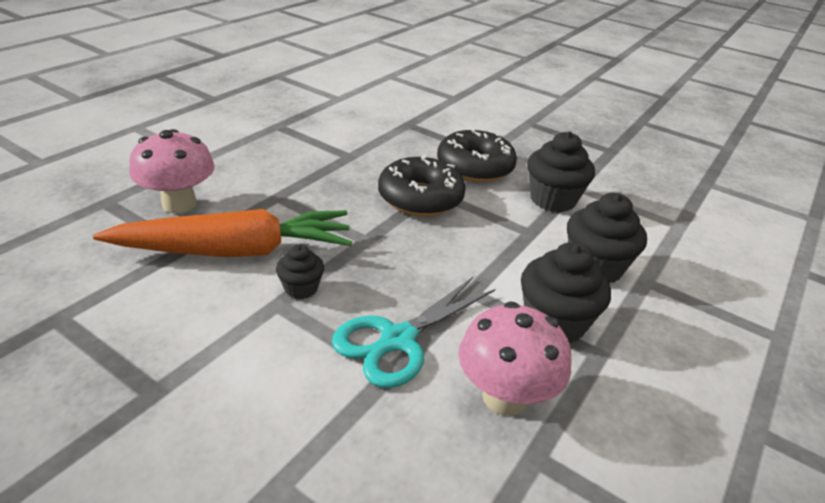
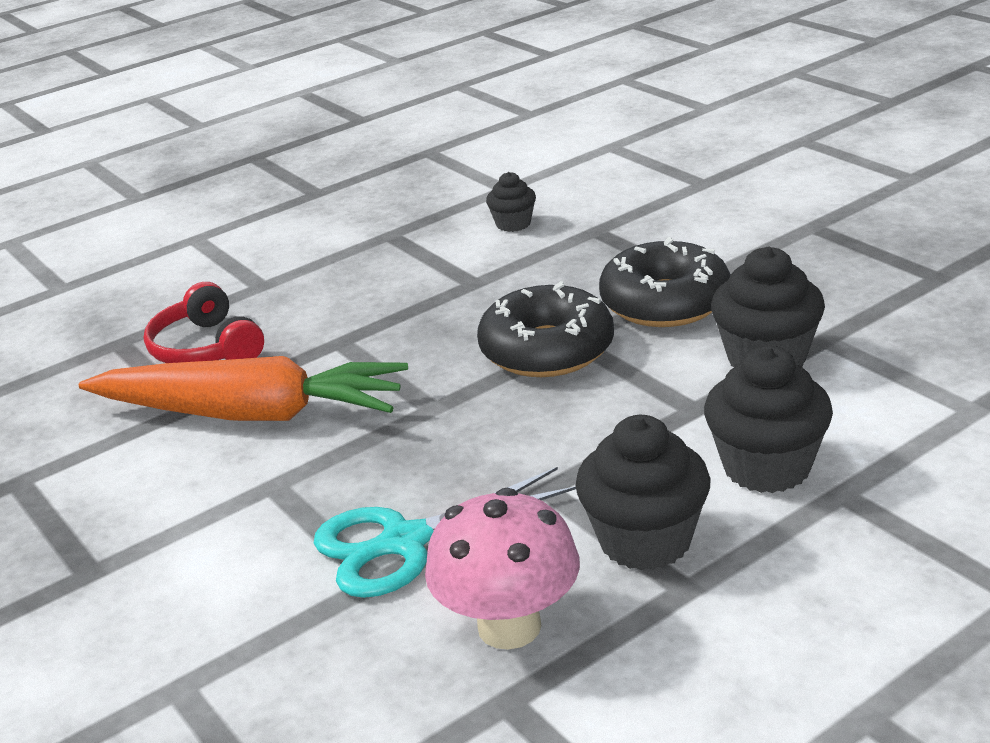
camera: 25 degrees right, 5 degrees down
pink mushroom [129,129,215,213] -> red headphones [144,282,264,363]
black cupcake [276,245,324,299] -> black cupcake moved to [486,172,536,232]

